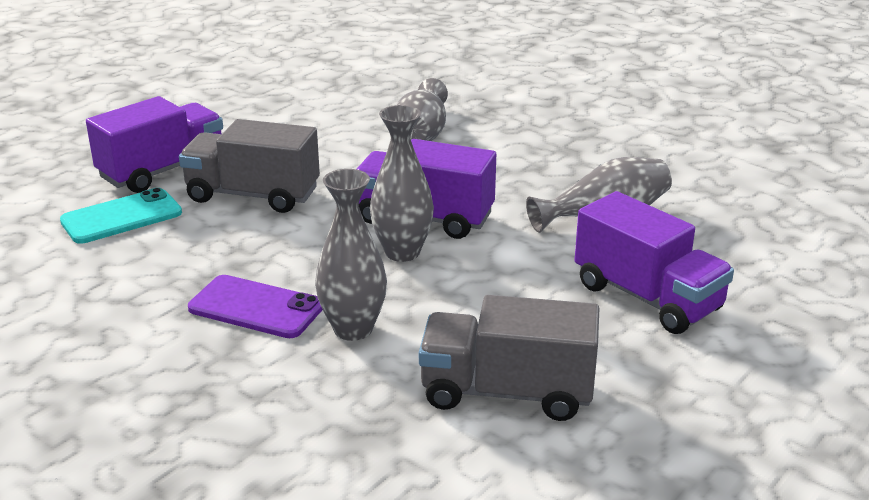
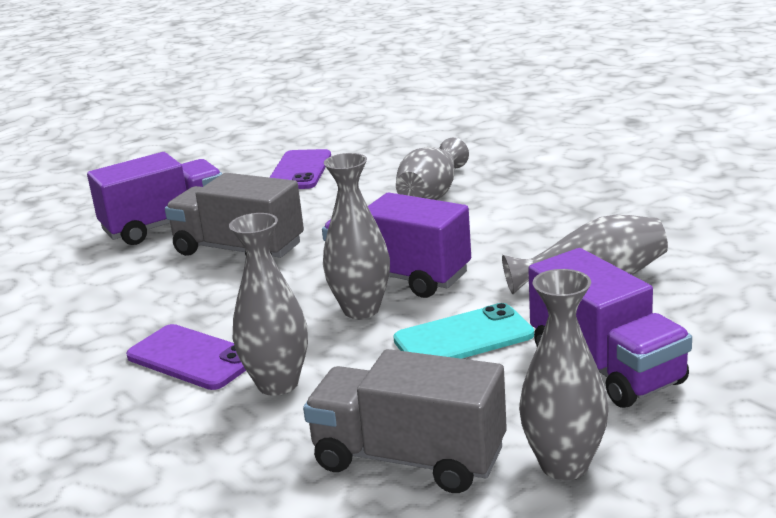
camera: 15 degrees right, 5 degrees down
turquoise phone [60,188,182,244] -> turquoise phone moved to [393,303,534,359]
none -> purple phone [269,149,331,189]
none -> grey vase [519,269,609,480]

